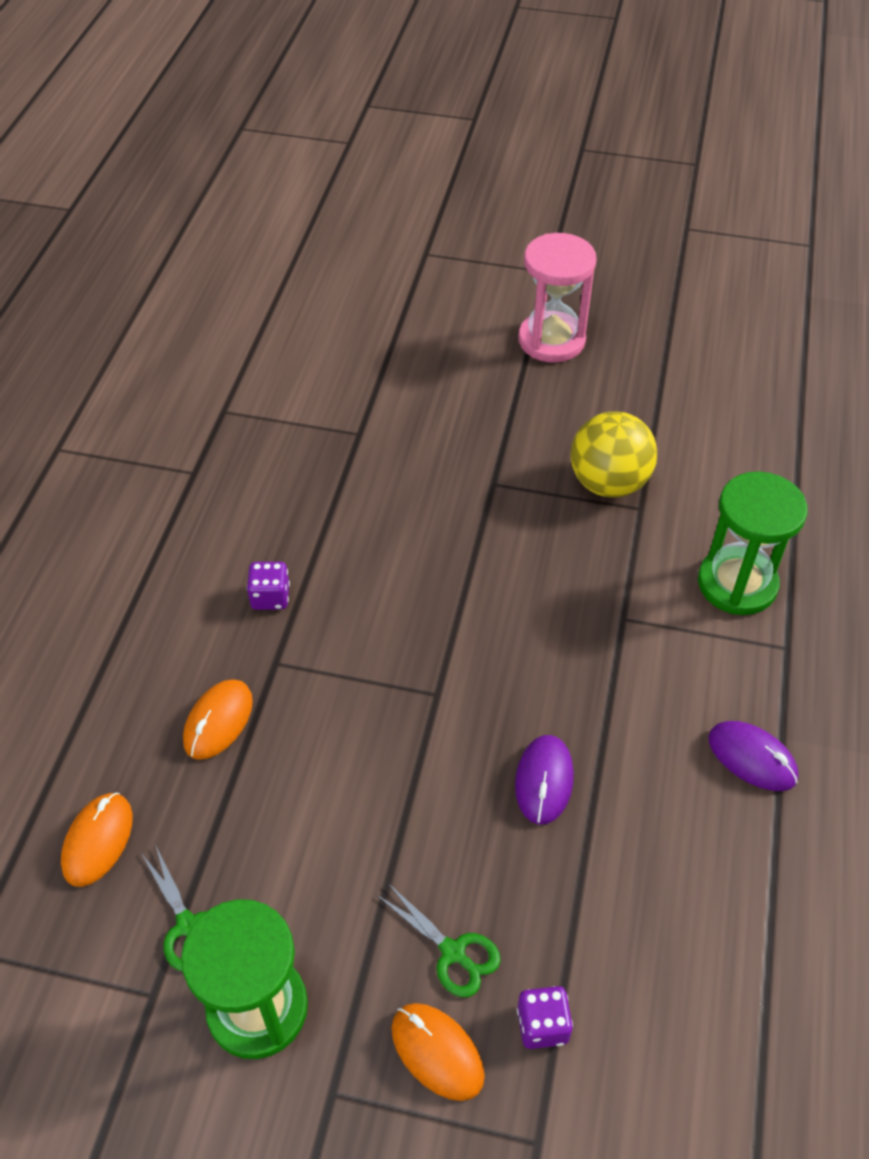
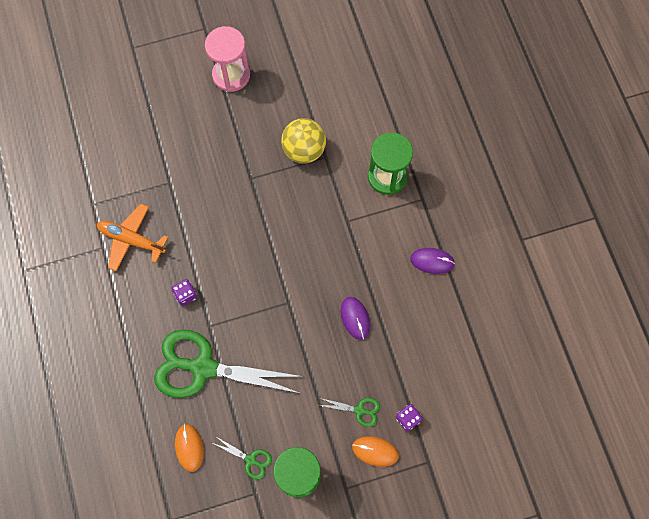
camera: 30 degrees left, 20 degrees up
orange mouse [183,680,253,760] -> green scissors [154,330,304,398]
none -> orange plane [97,204,169,272]

